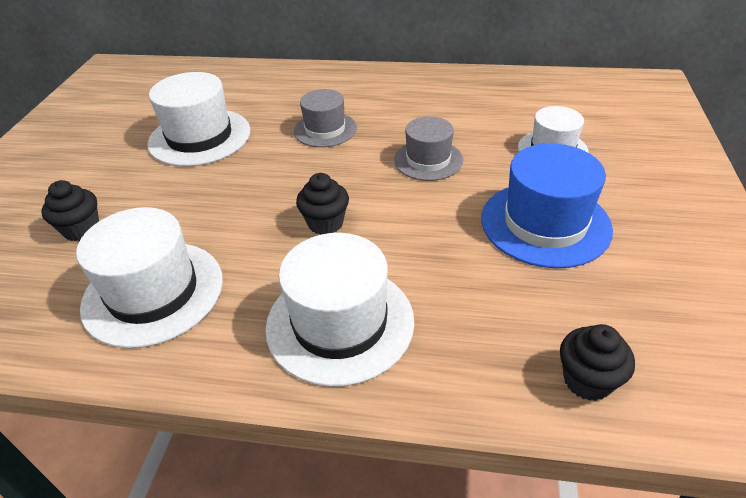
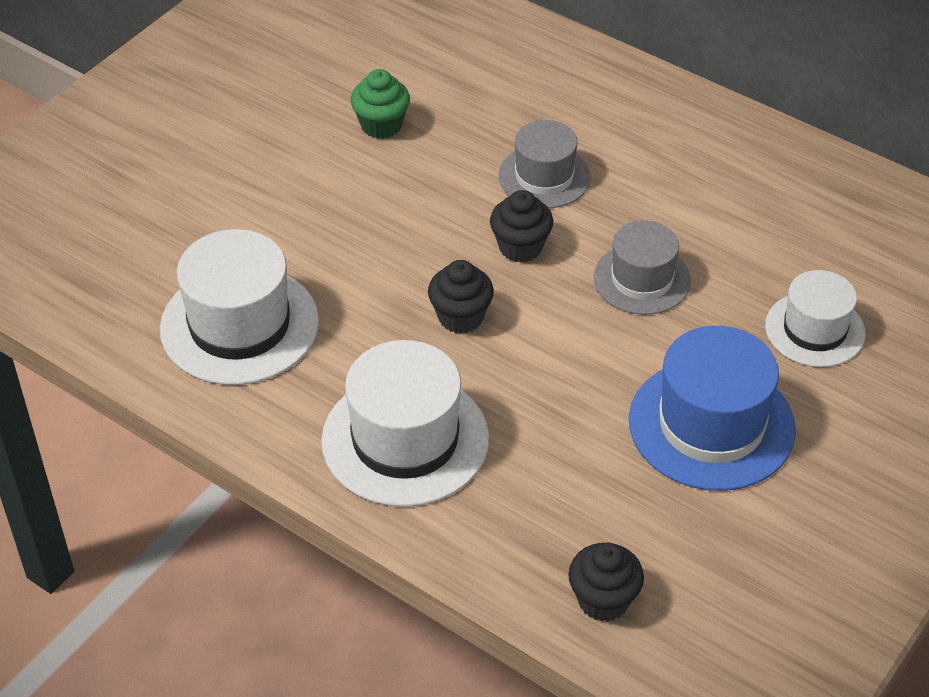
camera: 25 degrees right, 5 degrees up
black cupcake [42,180,99,241] -> black cupcake moved to [490,190,553,263]
white hat [147,72,250,166] -> green cupcake [351,69,410,139]

